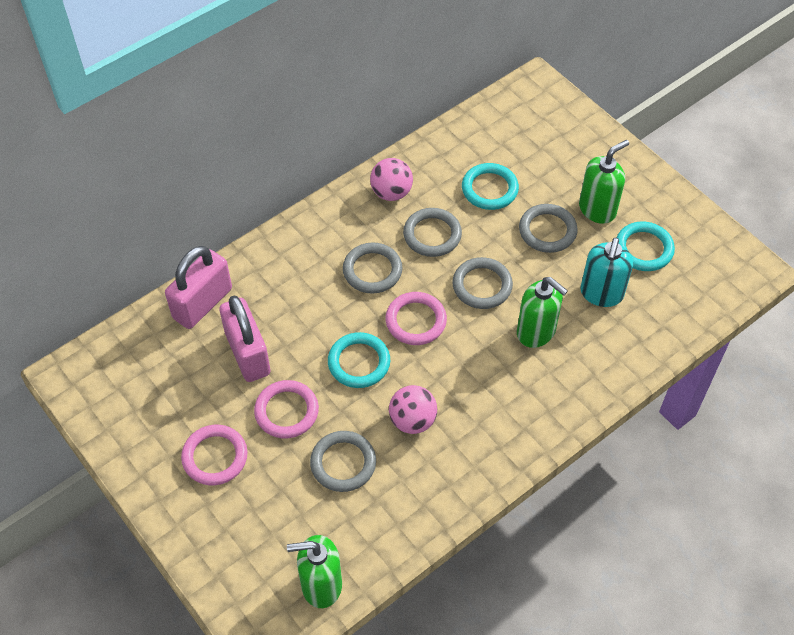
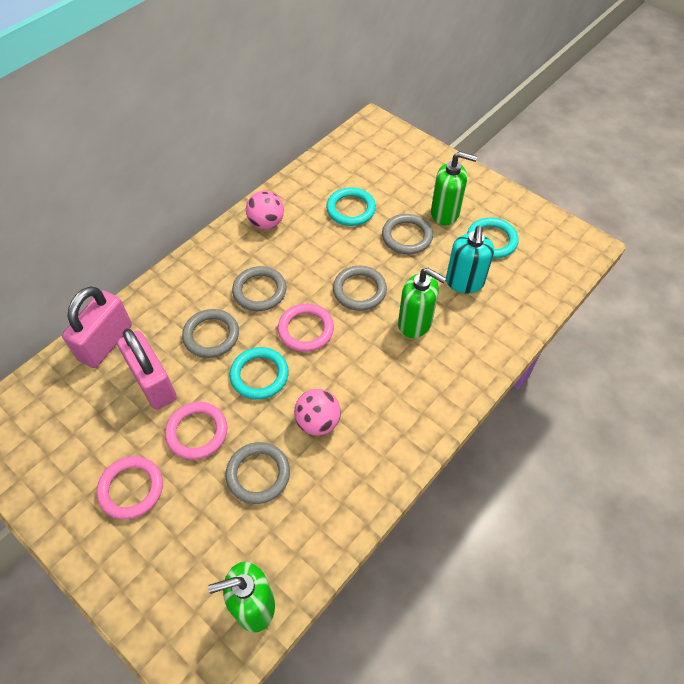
camera: 10 degrees left, 0 degrees up
grey ring [403,208,462,257] -> grey ring moved to [182,309,239,358]
green soap dispenser [579,140,629,224] -> green soap dispenser turned 60 degrees clockwise [431,151,477,225]

